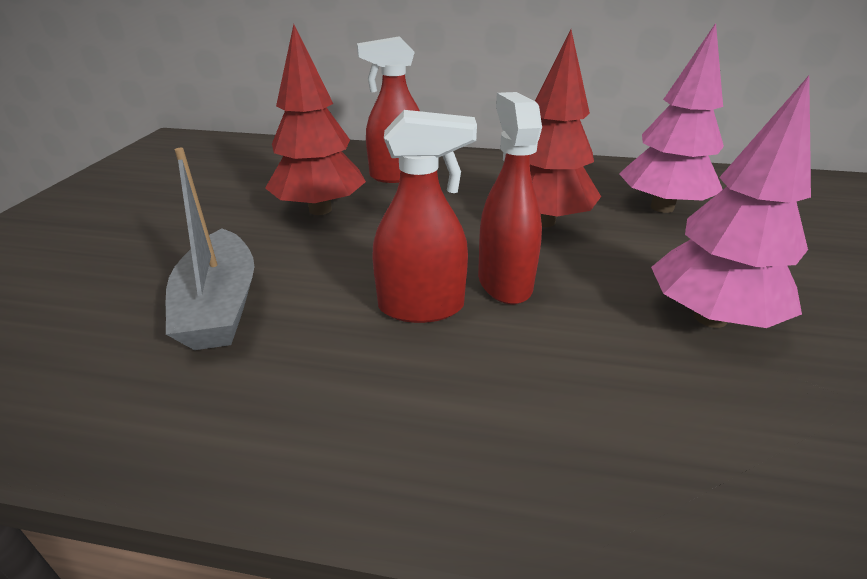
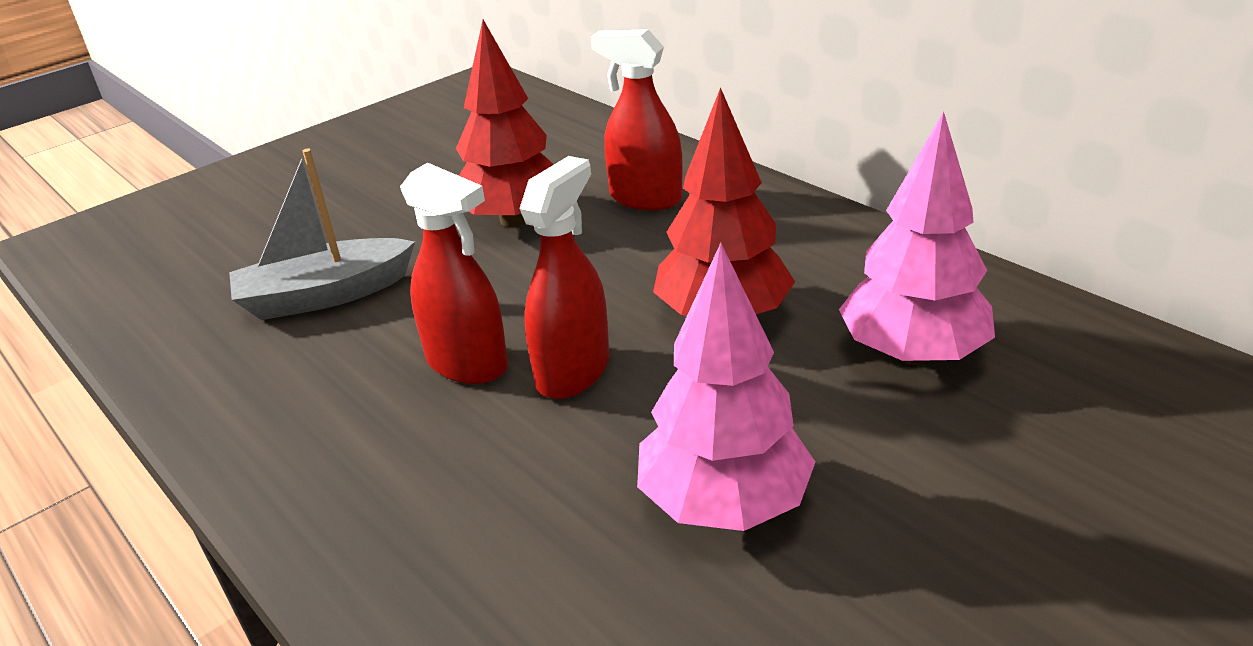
camera: 40 degrees right, 0 degrees up
grey boat [166,148,254,350] -> grey boat turned 45 degrees clockwise [229,148,415,320]

